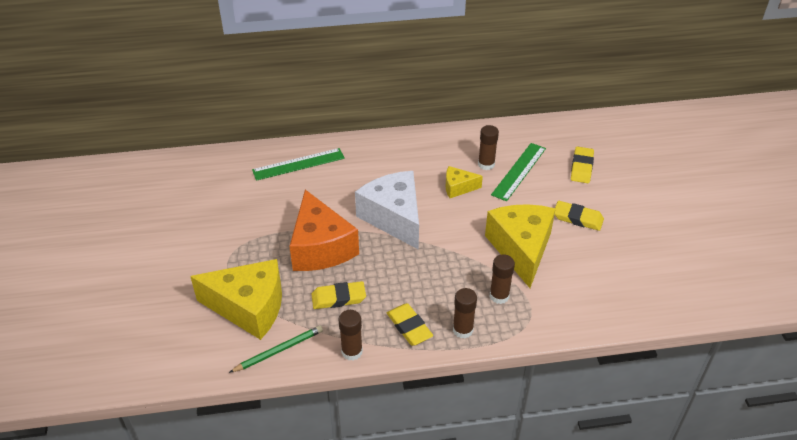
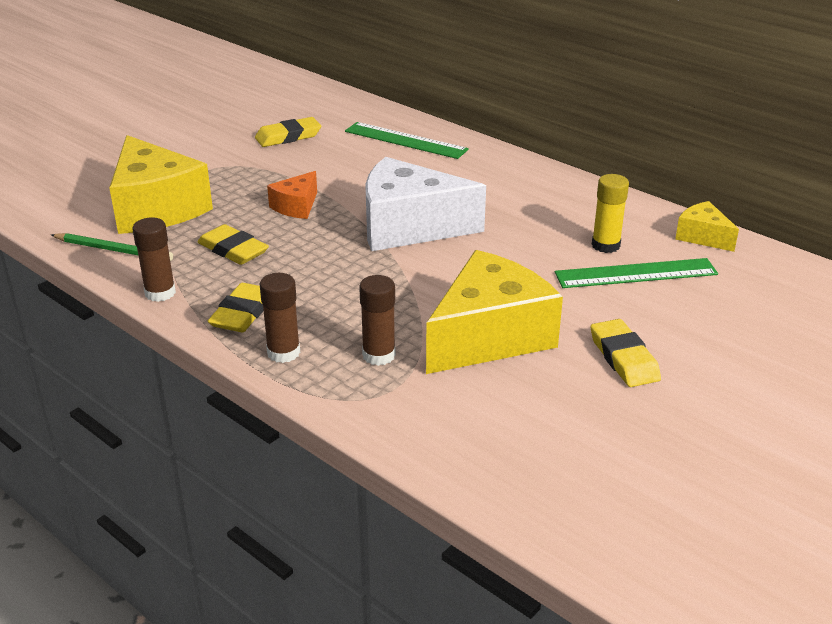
camera: 50 degrees right, 10 degrees down
orange cheese [289,190,359,271] -> orange cheese [267,171,317,219], size x0.49
white cheese [355,171,419,250] -> white cheese turned 105 degrees counterclockwise [365,157,486,251]
yellow cheese [446,166,483,198] -> yellow cheese moved to [675,201,739,252]
brown glue stick [478,125,499,170] -> yellow glue stick [592,174,629,253]
yellow eraser [571,146,594,183] -> yellow eraser moved to [255,117,321,147]

